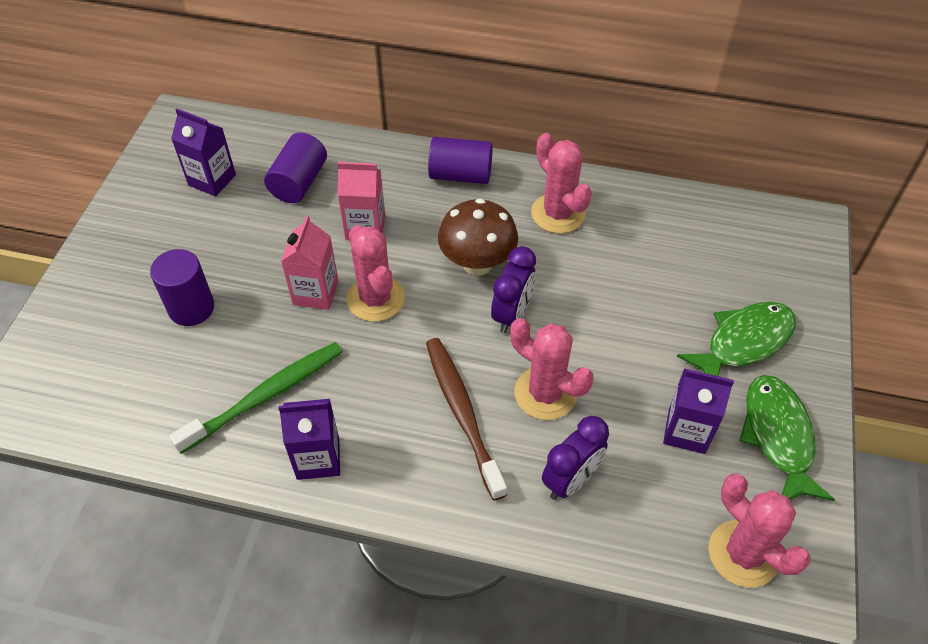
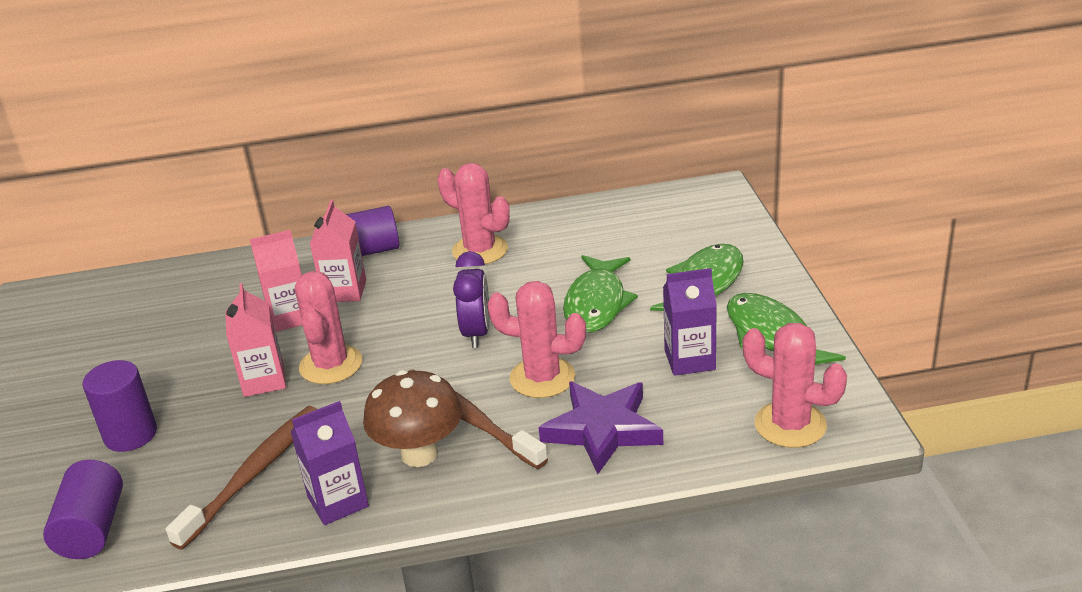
camera: 20 degrees left, 20 degrees down
green toothbrush [169,342,343,454] -> brown toothbrush [166,406,317,550]
purple carton [171,108,236,197] -> none
purple cylinder [264,133,327,203] -> purple cylinder moved to [43,460,123,559]
pink cactus [347,225,405,322] -> pink cactus turned 45 degrees clockwise [295,271,362,384]
brown mushroom [438,198,518,276] -> brown mushroom moved to [363,370,462,467]
purple clock [542,416,609,500] -> purple star [539,382,663,474]
none -> pink carton [310,200,366,302]
none -> green fish [563,255,638,333]

